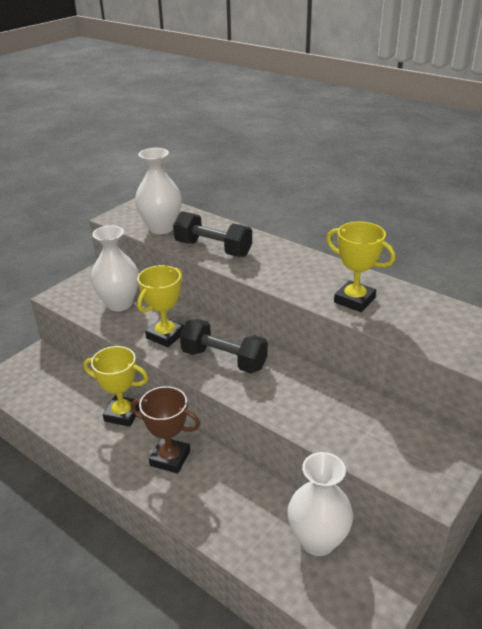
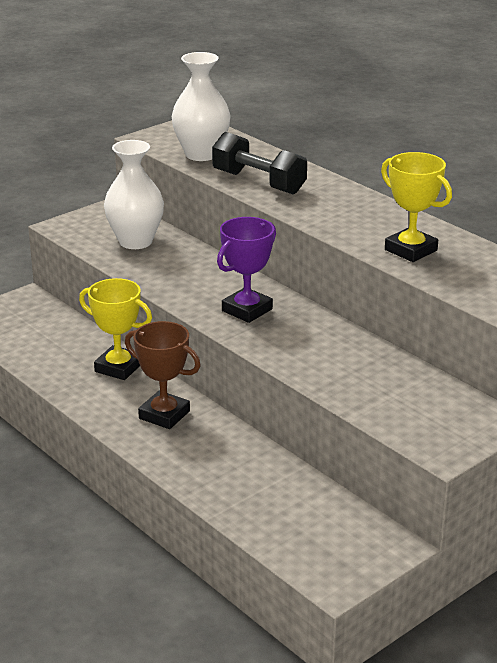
camera: 10 degrees right, 5 degrees down
yellow trophy [137,265,185,347] -> none
black dumbbell [180,319,268,373] -> purple trophy [217,217,276,323]
white vase [287,452,353,556] -> none

